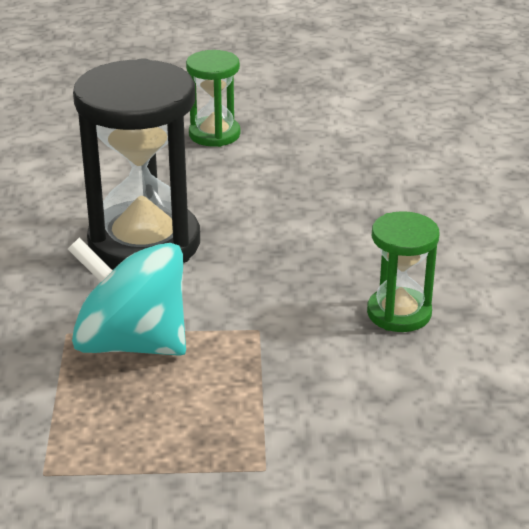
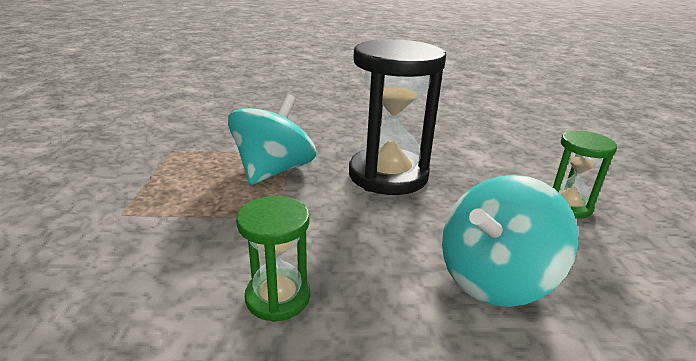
camera: 90 degrees right, 5 degrees down
none -> turquoise spinning top [442,175,578,307]

